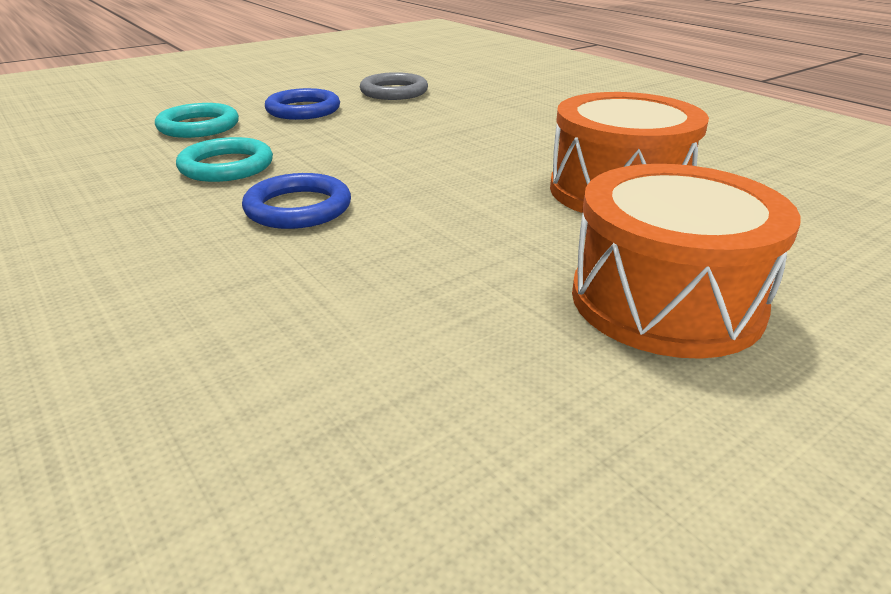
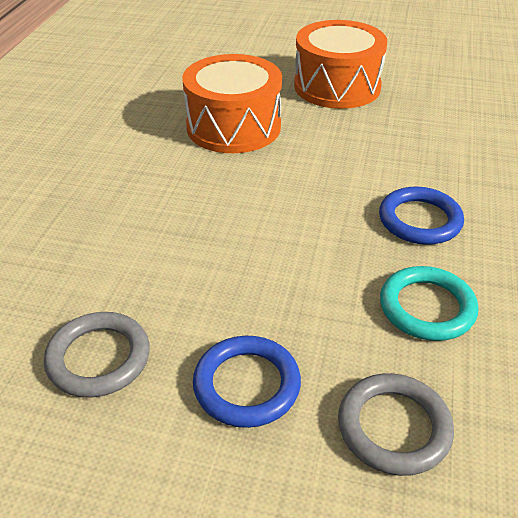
camera: 130 degrees left, 10 degrees up
turquoise ring [155,103,239,138] -> grey ring [338,373,454,476]

